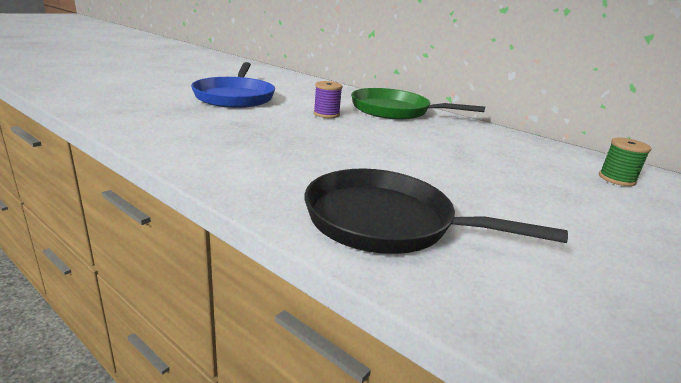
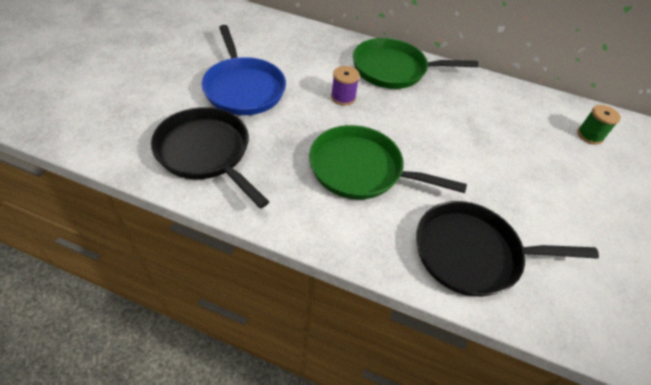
camera: 20 degrees left, 25 degrees up
none -> black pan [151,107,269,209]
none -> green pan [309,125,467,200]

